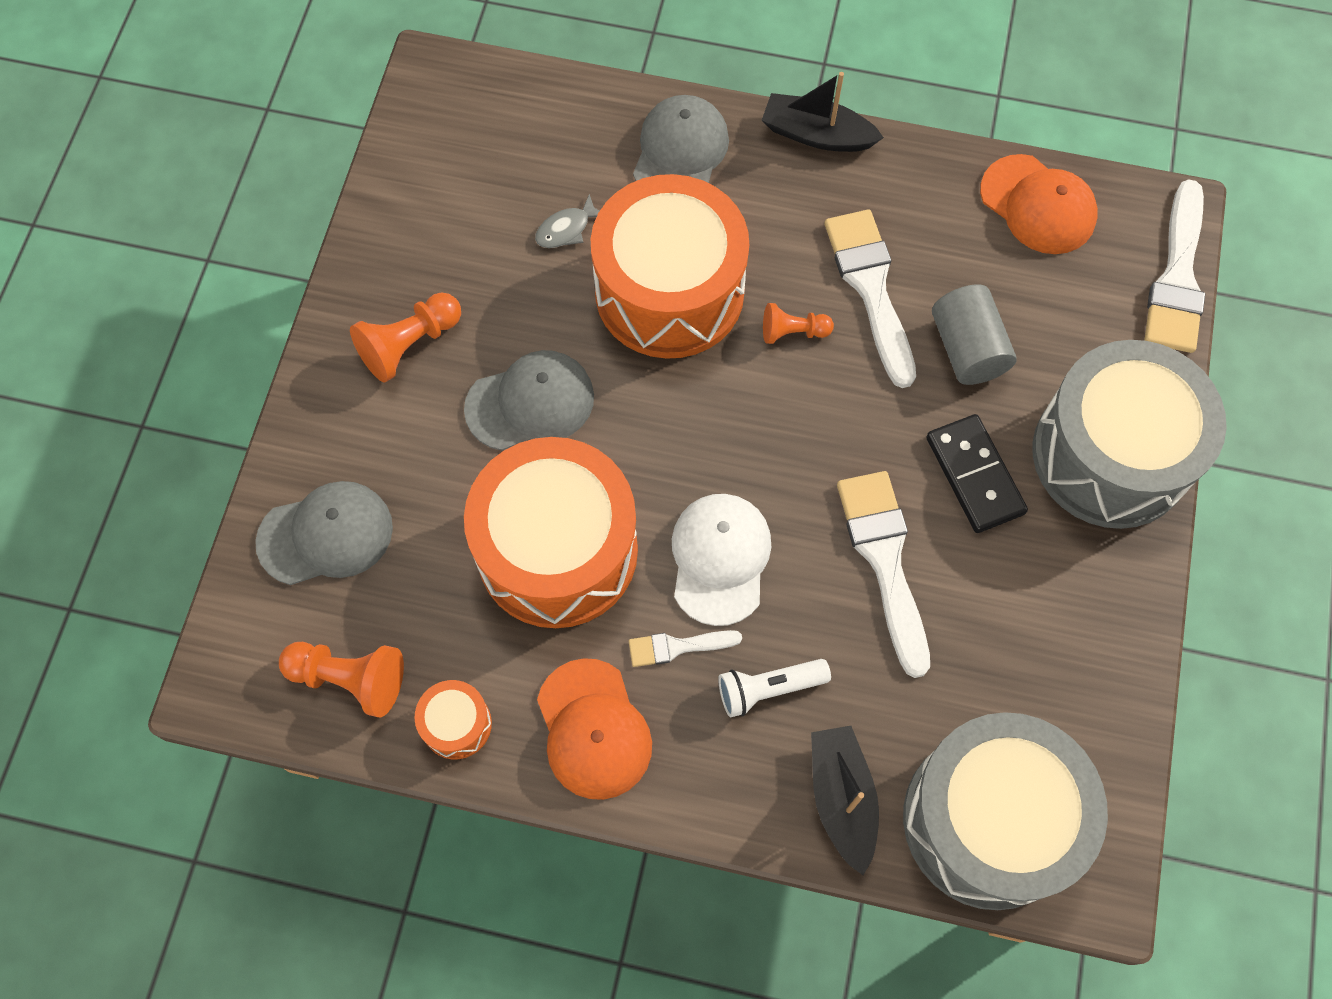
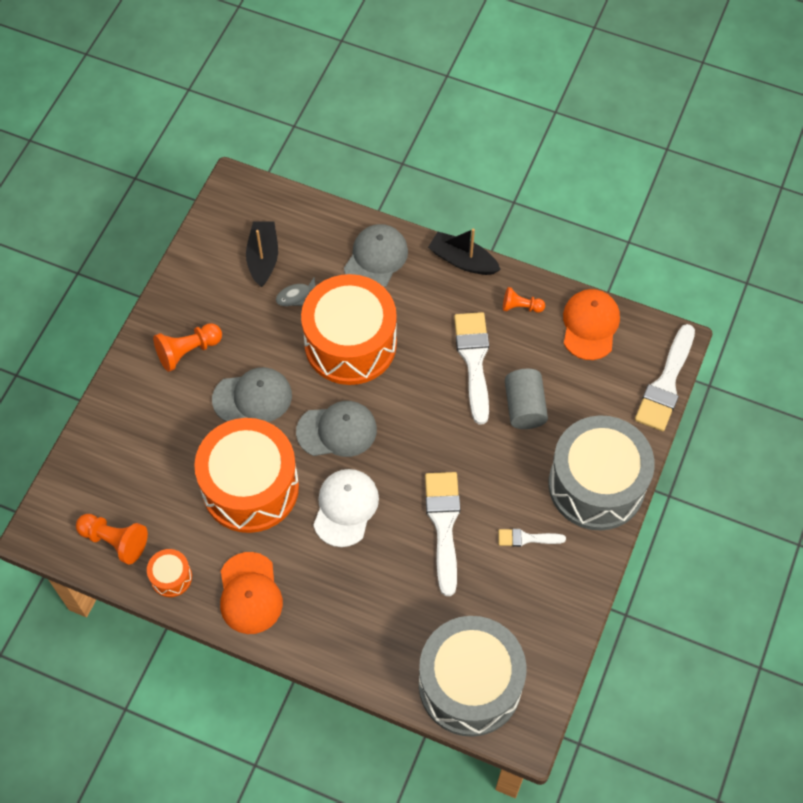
camera: 10 degrees right, 5 degrees down
grey cap [255,481,393,585] -> grey cap moved to [296,401,377,457]
white brush [629,630,742,667] -> white brush moved to [498,529,566,547]
white flashlight [718,659,831,717] -> none
orange pawn [763,303,834,344] -> orange pawn moved to [503,287,545,313]
black boat [811,726,879,875] -> black boat moved to [246,221,278,287]
black domino [926,414,1028,533] -> none
orange cap [980,154,1098,254] -> orange cap turned 135 degrees counterclockwise [563,289,620,360]

